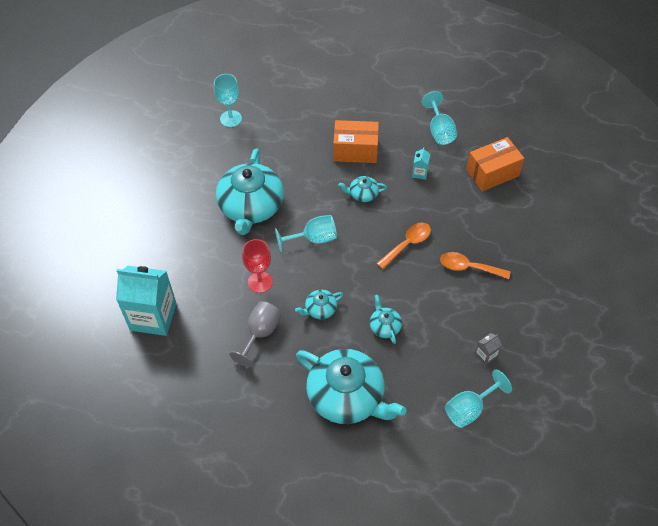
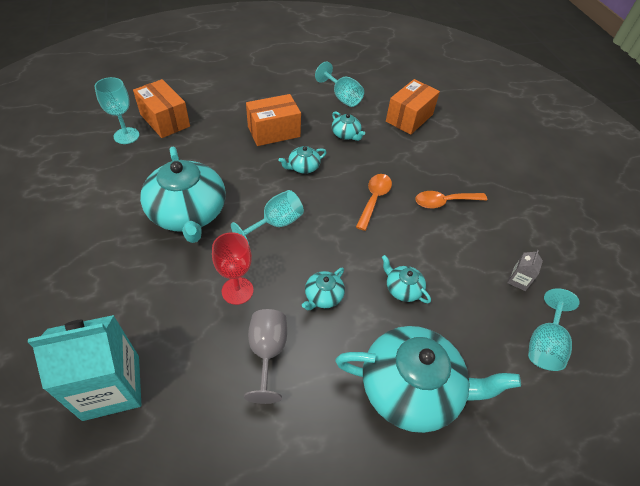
camera: 30 degrees left, 5 degrees down
turquoise carton [412,147,430,180] -> turquoise teapot [332,111,365,141]
none -> orange box [133,79,190,138]

